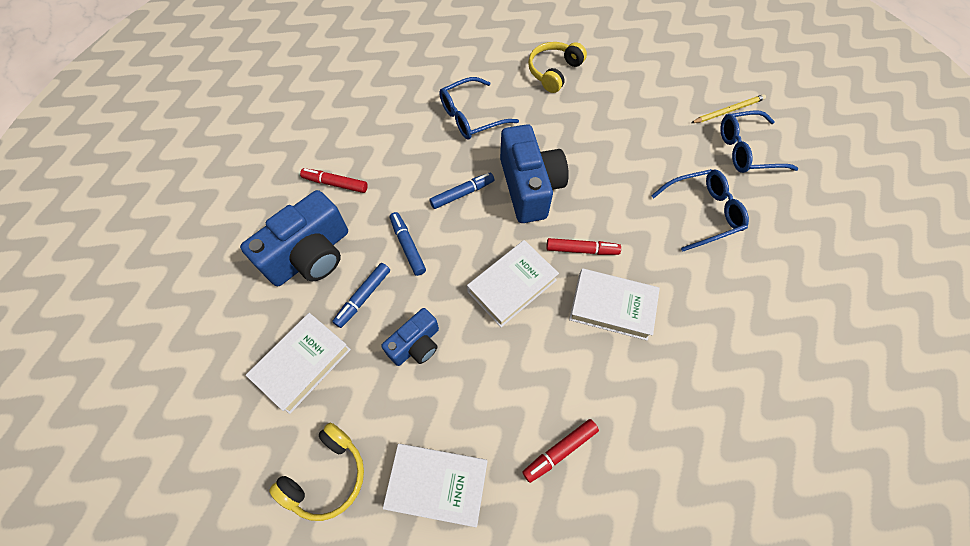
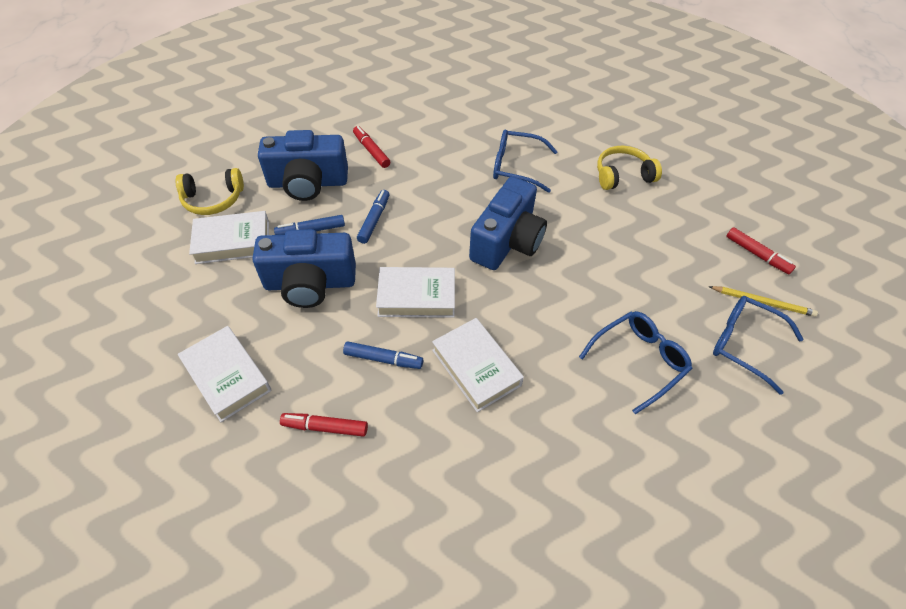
camera: 40 degrees right, 10 degrees down
yellow headphones [269,423,364,521] -> yellow headphones moved to [176,168,244,215]
blue camera [381,308,439,366] -> blue camera [252,229,356,308], size x1.76
blue marker [429,172,494,209] -> blue marker moved to [343,342,423,369]
red marker [546,238,621,255] -> red marker moved to [726,227,796,274]
blue glasses [651,169,749,252] -> blue glasses turned 60 degrees counterclockwise [579,311,692,414]

